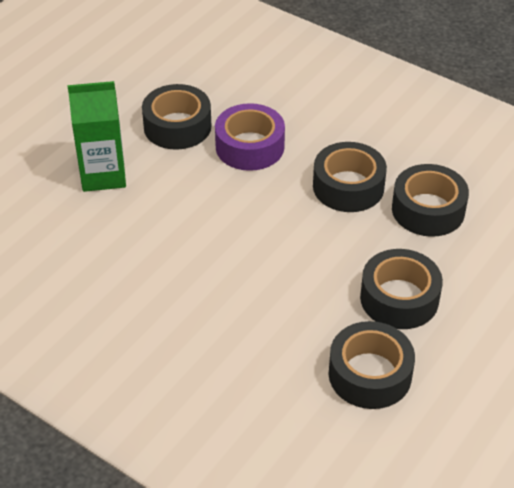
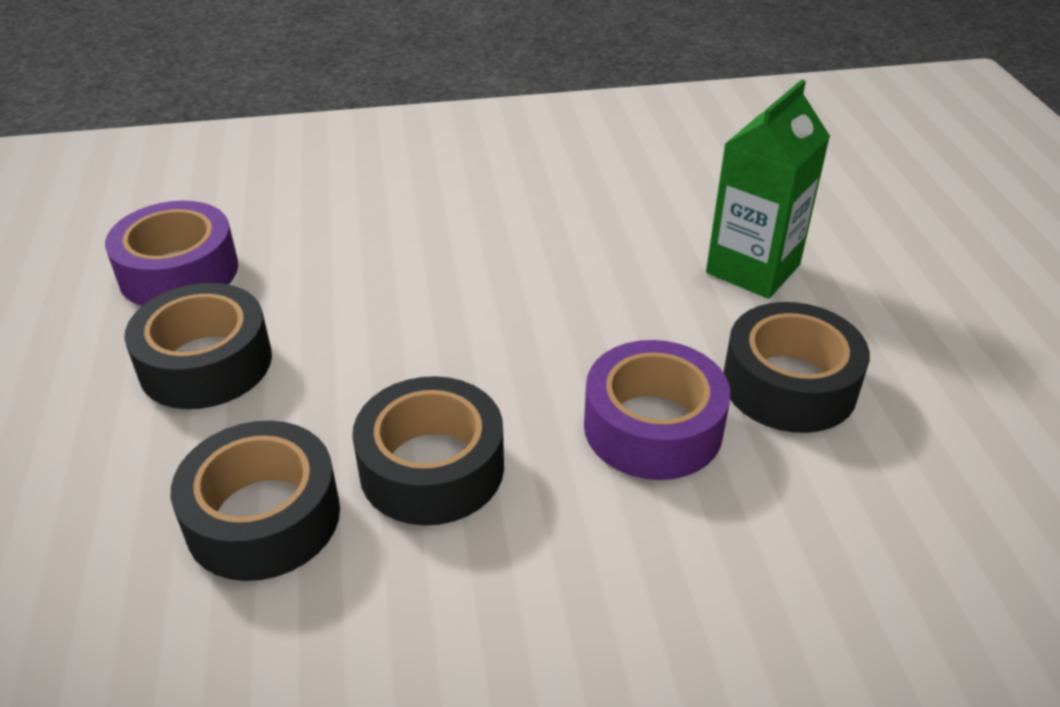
camera: 135 degrees right, 5 degrees down
black tape [329,321,415,409] -> purple tape [105,201,238,306]

